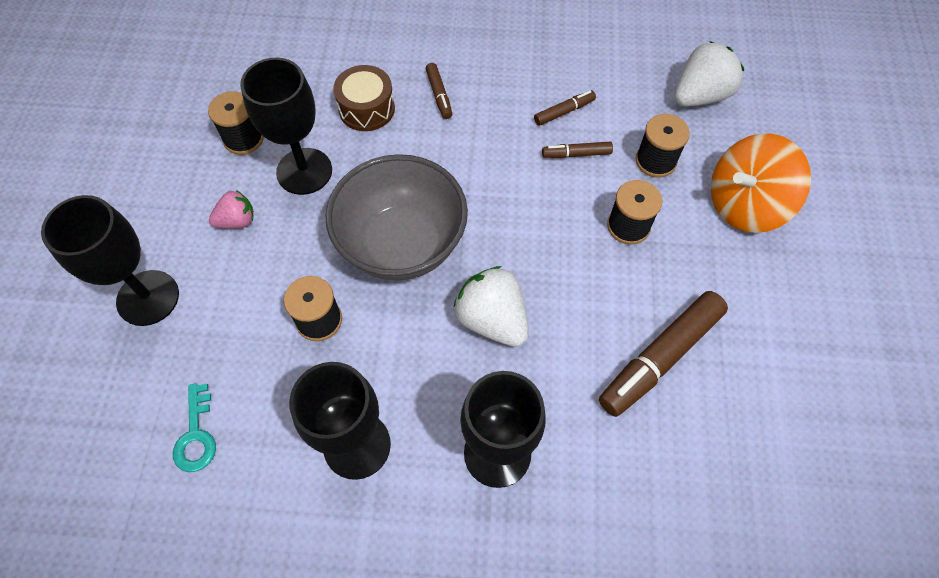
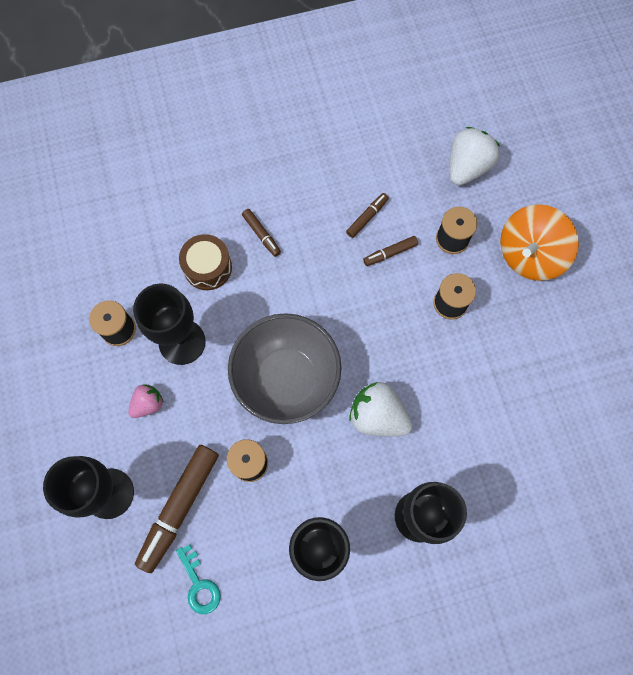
camera: 20 degrees left, 10 degrees up
brown marker [599,291,728,417] -> brown marker moved to [135,445,219,573]

